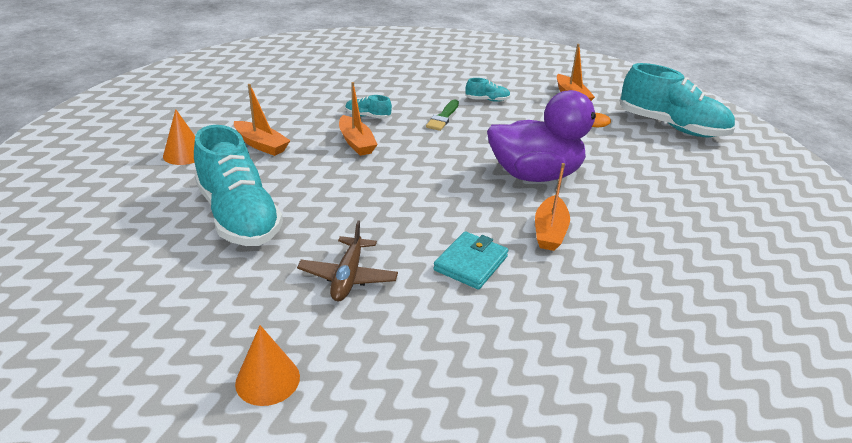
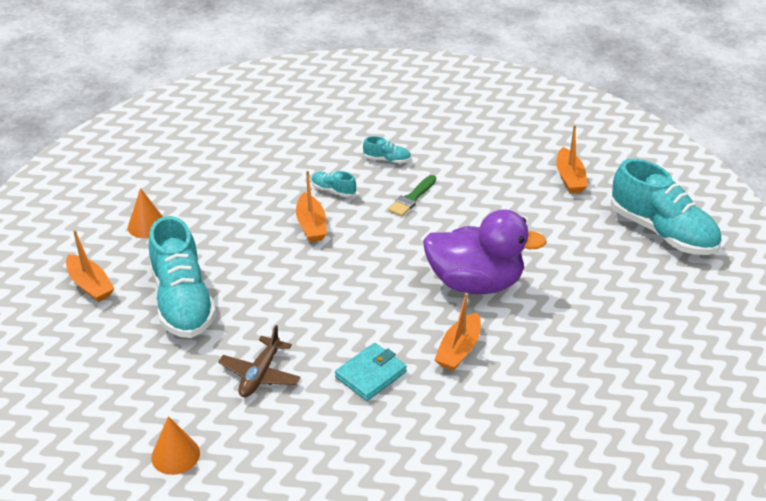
camera: 15 degrees right, 5 degrees up
orange boat [234,84,291,156] -> orange boat moved to [66,230,115,302]
turquoise shoe [465,78,511,102] -> turquoise shoe moved to [363,136,411,164]

